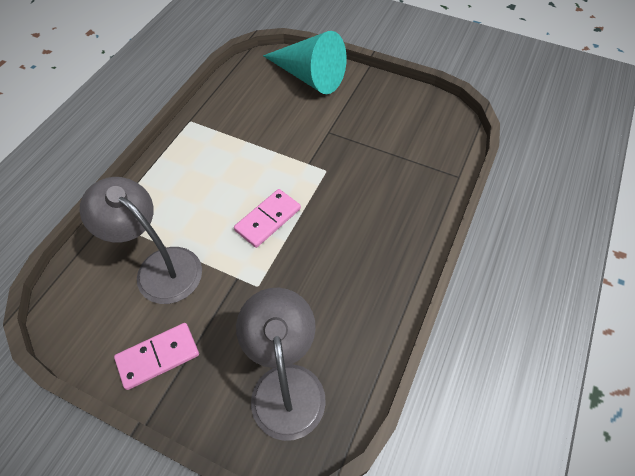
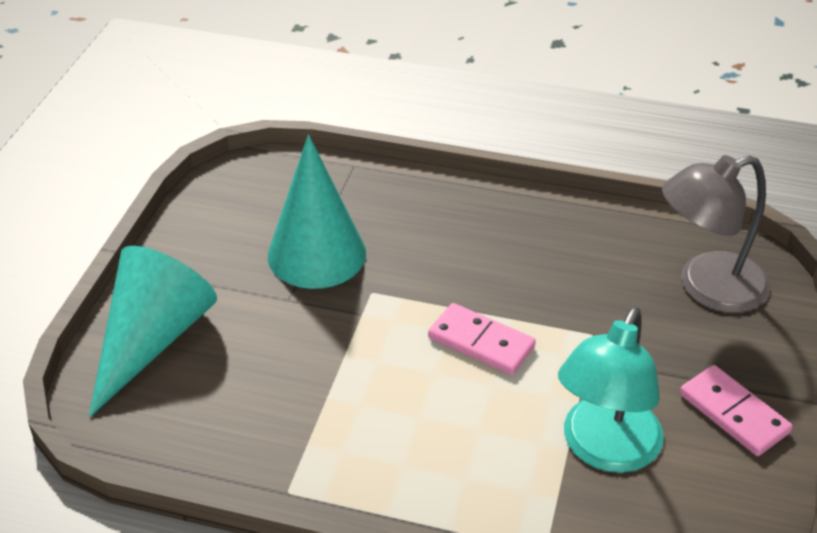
camera: 100 degrees left, 15 degrees down
grey lamp [80,177,202,304] -> turquoise lamp [558,307,664,473]
none -> turquoise cone [268,135,366,289]

